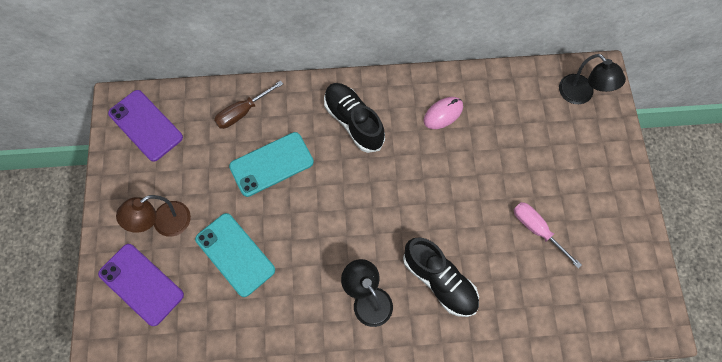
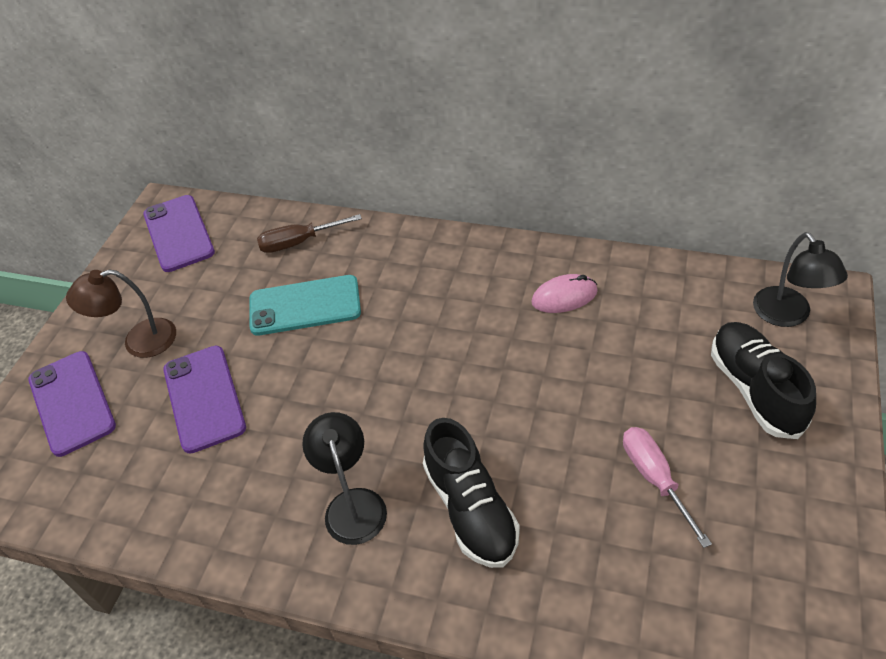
camera: 25 degrees right, 20 degrees down
turquoise phone [195,213,275,297] -> purple phone [163,346,246,454]
black shoe [324,83,385,153] -> black shoe moved to [711,322,816,439]

